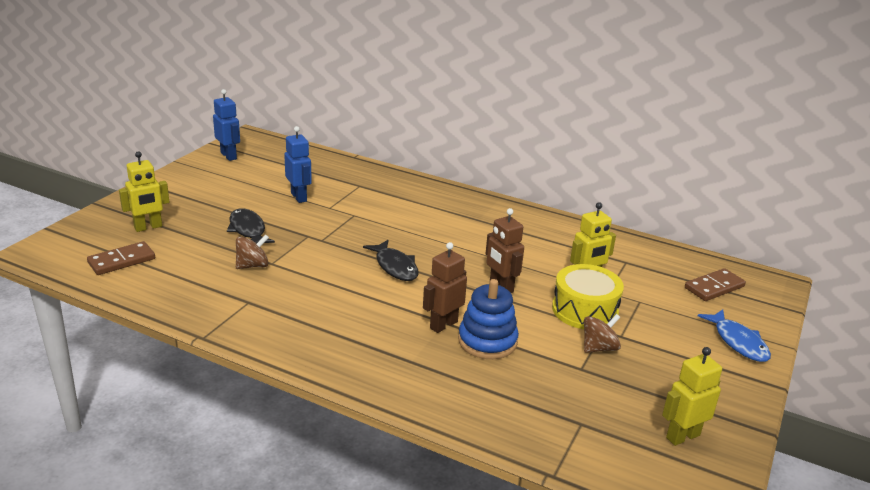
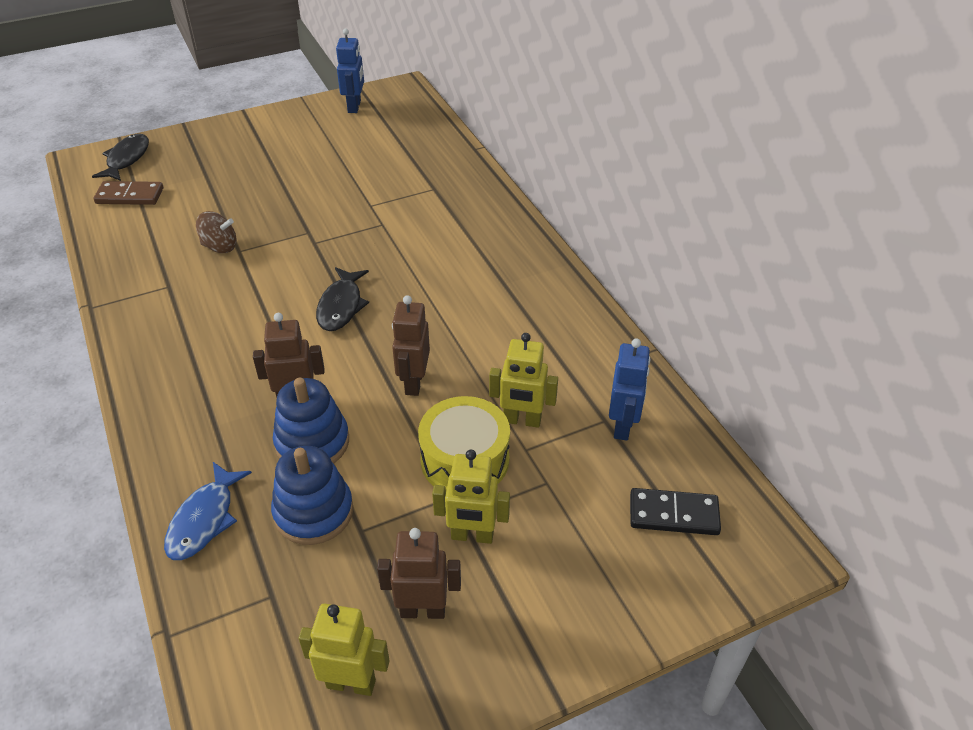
camera: 40 degrees right, 15 degrees up
yellow robot [119,151,169,232] -> yellow robot moved to [432,449,510,544]
black fish [227,208,275,244] -> black fish moved to [92,134,149,181]
blue robot [284,126,312,203] -> blue robot moved to [609,338,650,440]
brown spinning top [584,314,621,353] -> none
brown domino [685,268,746,301] -> black domino [630,488,721,535]
blue fish [698,309,771,362] -> blue fish moved to [164,462,252,560]
none -> blue stacking toy [271,446,353,545]
none -> brown robot [377,528,461,619]

